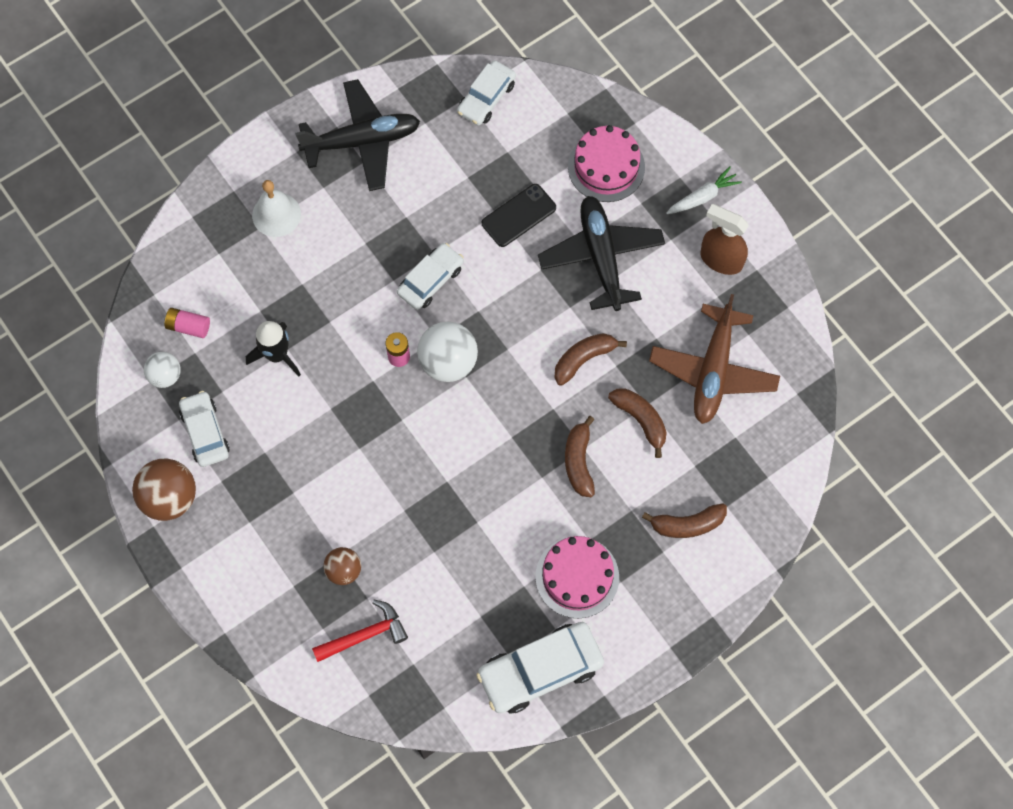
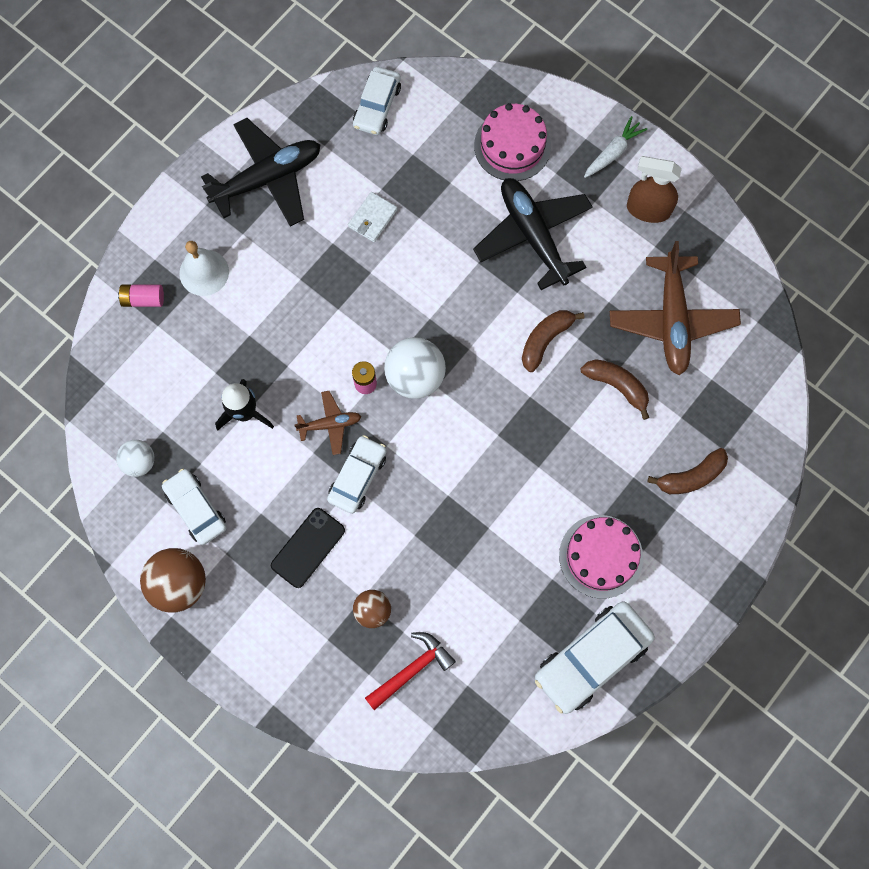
camera: 15 degrees left, 5 degrees up
pink battery [164,308,210,338] -> pink battery moved to [118,284,164,307]
white car [397,243,464,310] -> white car moved to [327,435,387,514]
black phone [482,184,556,247] -> black phone moved to [271,508,345,588]
brown banana [565,416,595,497] -> none
none -> brown plane [294,391,361,455]
none -> white wallet [348,192,398,242]

